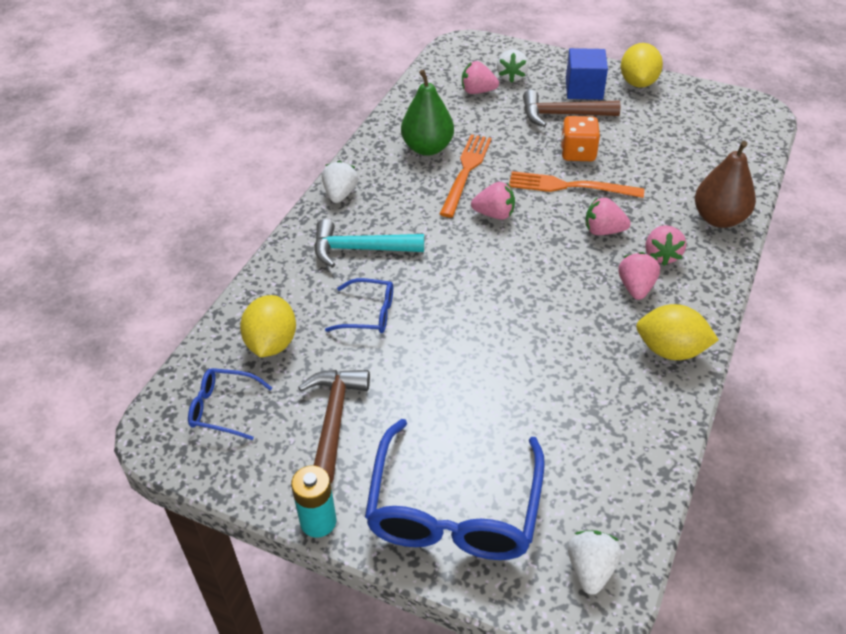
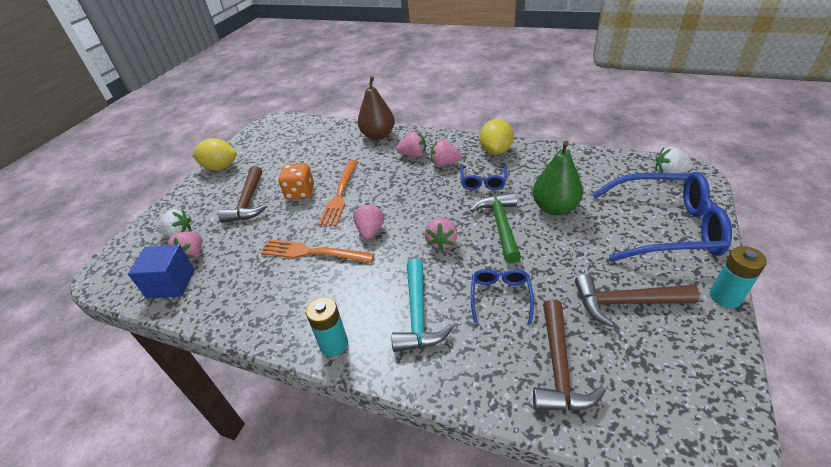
camera: 90 degrees left, 5 degrees down
blue glasses [188,368,272,440] -> blue glasses moved to [461,165,507,190]
yellow lemon [240,295,296,357] -> brown hammer [533,299,606,411]
white strawberry [322,160,358,203] -> turquoise battery [306,297,348,357]
green pear [401,69,454,156] -> green pear moved to [533,141,583,215]
blue cube [566,48,608,100] -> blue cube moved to [128,244,195,299]
pink strawberry [585,197,631,235] -> pink strawberry moved to [424,217,458,251]
none -> green hammer [470,192,521,264]

